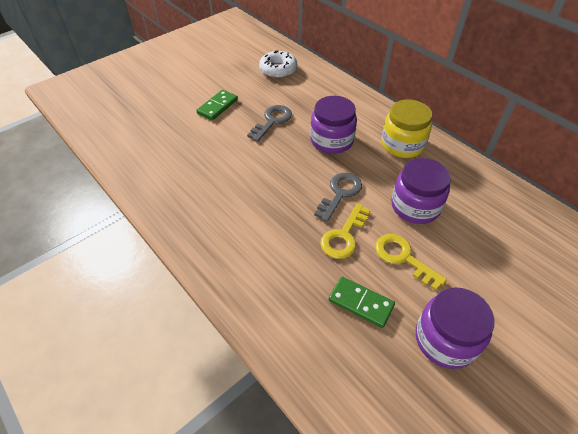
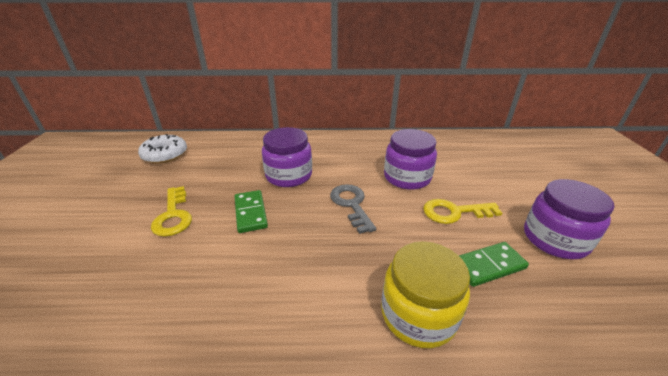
camera: 50 degrees left, 15 degrees down
green domino [196,90,238,120] -> green domino moved to [234,190,268,233]
grey key [247,105,292,142] -> none
yellow key [320,203,370,259] -> yellow key moved to [151,186,192,237]
yellow jar [381,100,432,158] -> yellow jar moved to [381,241,470,348]

